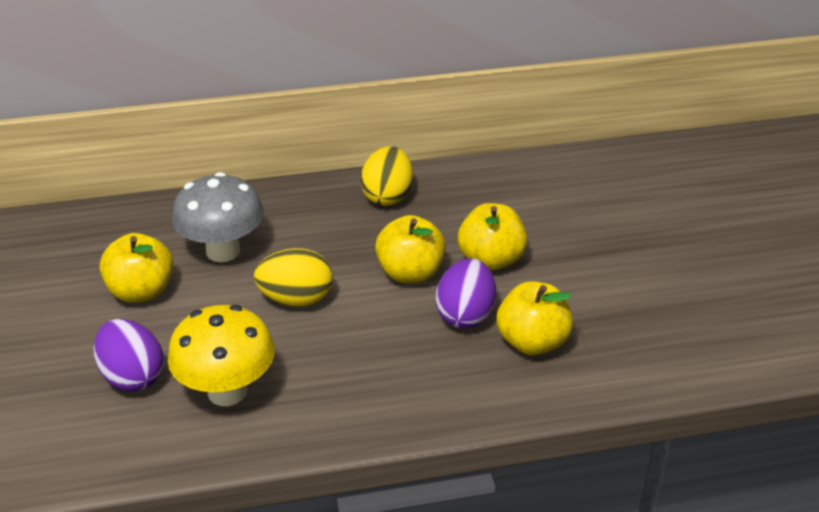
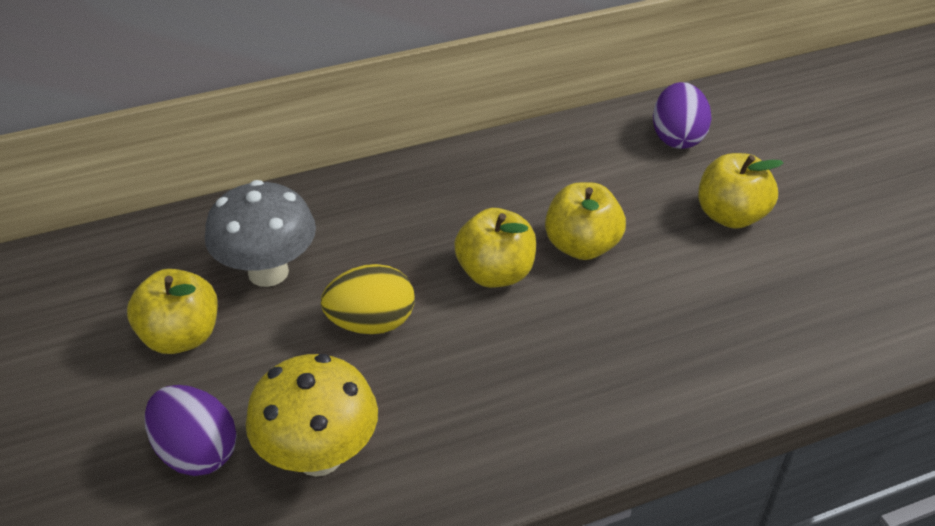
camera: 10 degrees left, 5 degrees up
yellow egg [360,146,413,206] -> none
purple egg [436,258,496,328] -> purple egg moved to [653,82,712,149]
yellow apple [496,281,573,355] -> yellow apple moved to [698,153,783,229]

